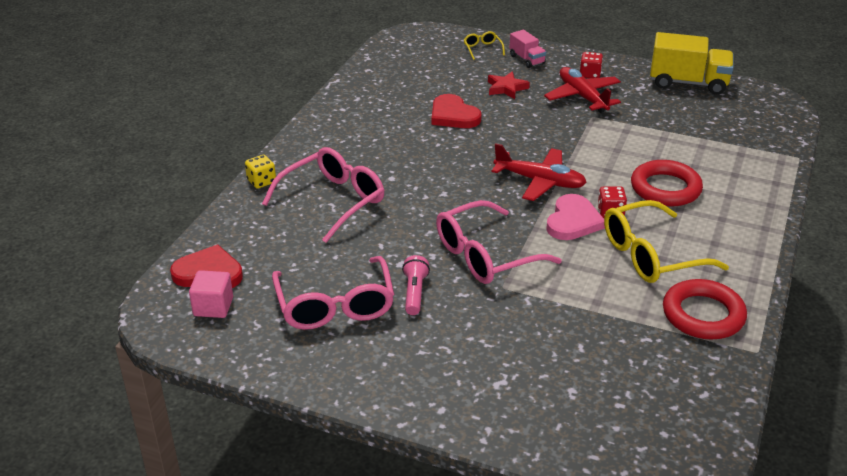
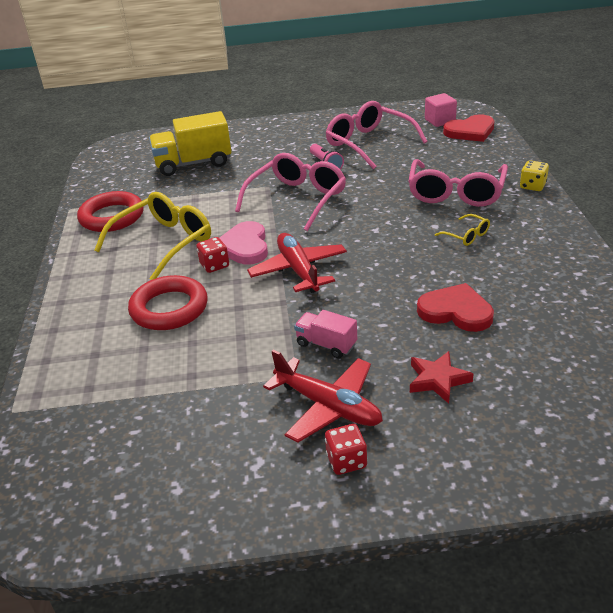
camera: 155 degrees right, 0 degrees up
yellow glasses [464,31,505,60] -> yellow glasses moved to [435,214,490,246]
red plane [492,143,587,201] -> red plane turned 75 degrees clockwise [247,233,347,293]
pink truck [509,30,546,68] -> pink truck moved to [294,310,357,358]
yellow truck [650,32,734,95] -> yellow truck moved to [149,111,231,176]

